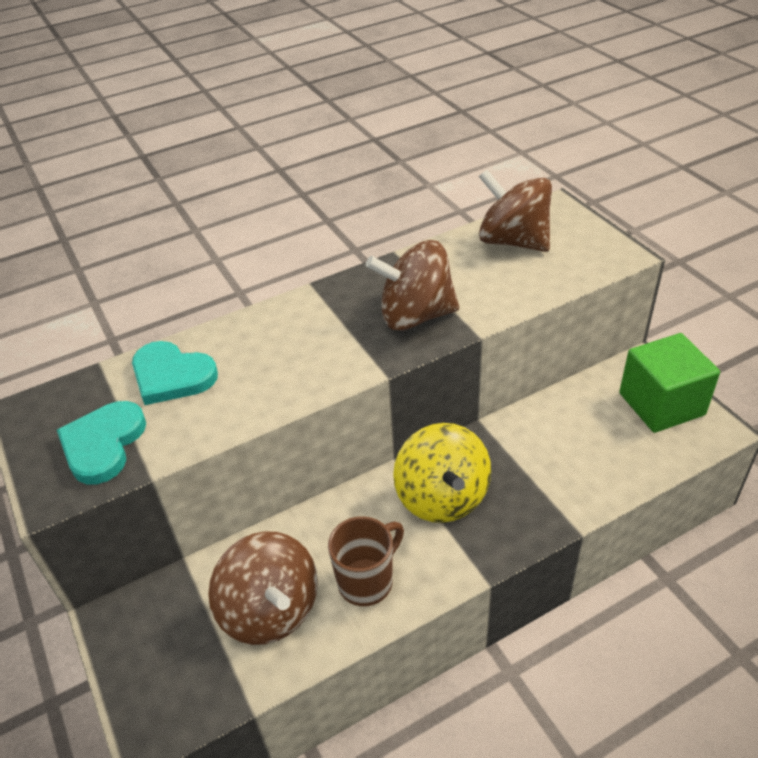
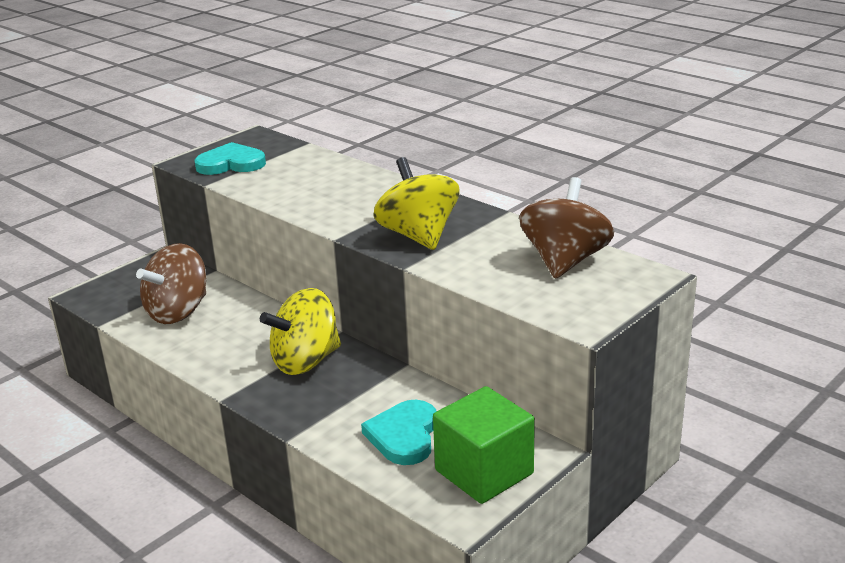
camera: 70 degrees right, 15 degrees down
turquoise heart [132,341,218,405] -> turquoise heart moved to [361,400,437,465]
brown mug [328,516,404,606] -> none
brown spinning top [366,240,459,330] -> yellow spinning top [373,157,459,250]

